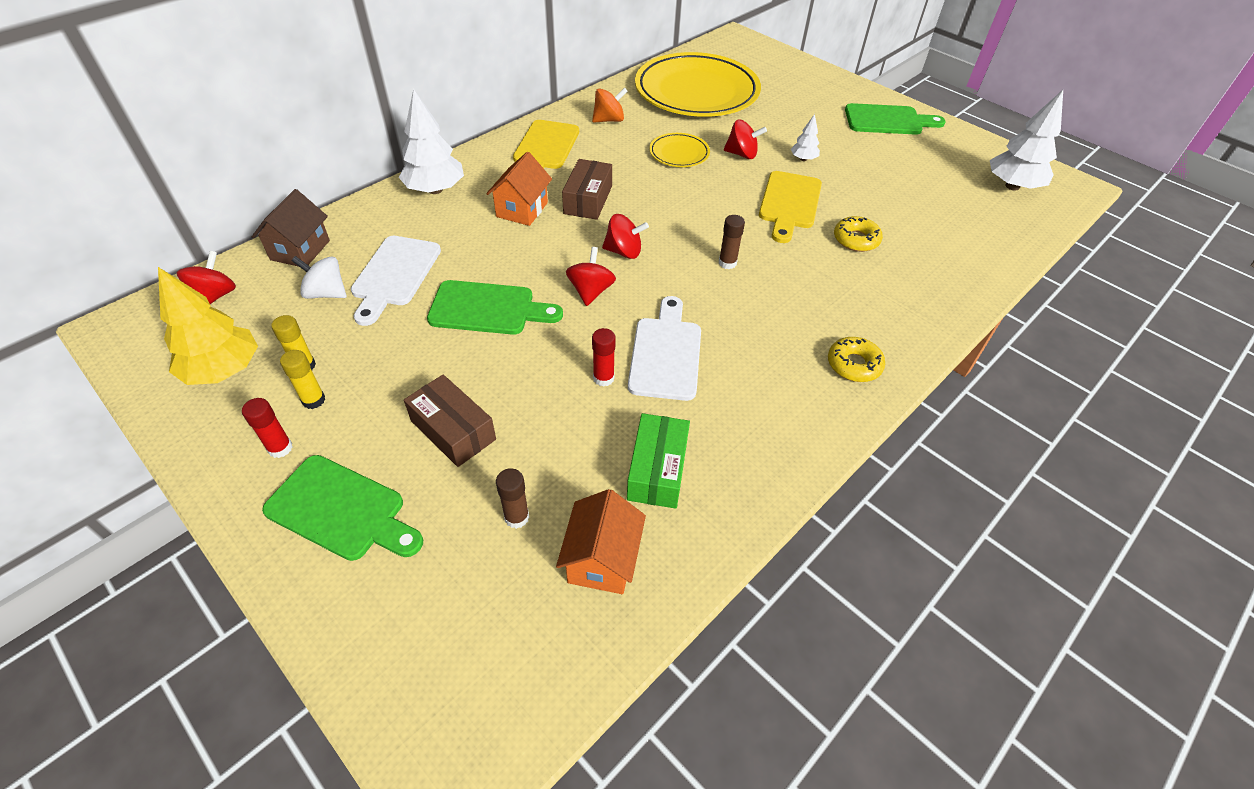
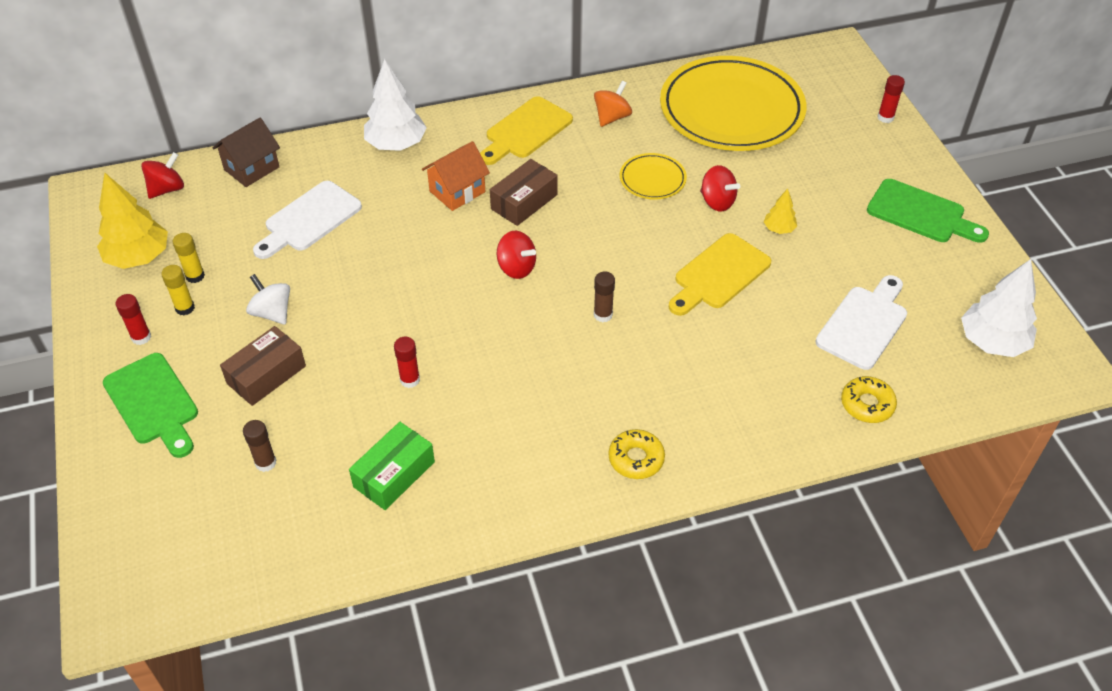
camera: 30 degrees right, 0 degrees up
white spinning top [292,256,347,299] -> white spinning top moved to [246,274,290,325]
brown box [404,375,496,467] -> brown box turned 60 degrees clockwise [220,326,306,406]
green cutting board [427,280,563,335] -> none
orange house [556,489,646,594] -> none
red spinning top [566,247,616,306] -> none
orange spinning top [592,88,628,123] -> orange spinning top turned 60 degrees counterclockwise [594,81,632,127]
white cutting board [628,296,701,401] -> white cutting board moved to [815,275,907,370]
white tree [791,114,820,161] -> yellow tree [764,189,797,234]
yellow donut [834,216,883,252] -> yellow donut moved to [841,376,897,423]
none -> red glue stick [877,75,905,123]

